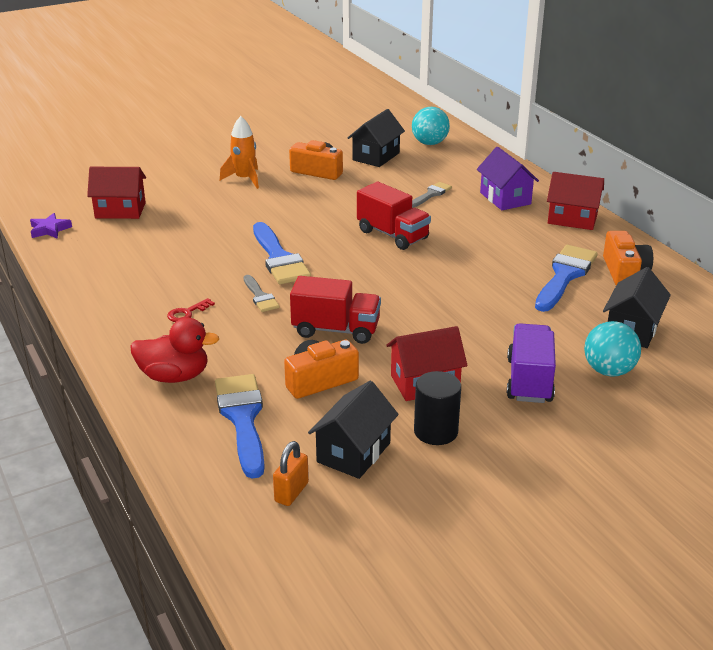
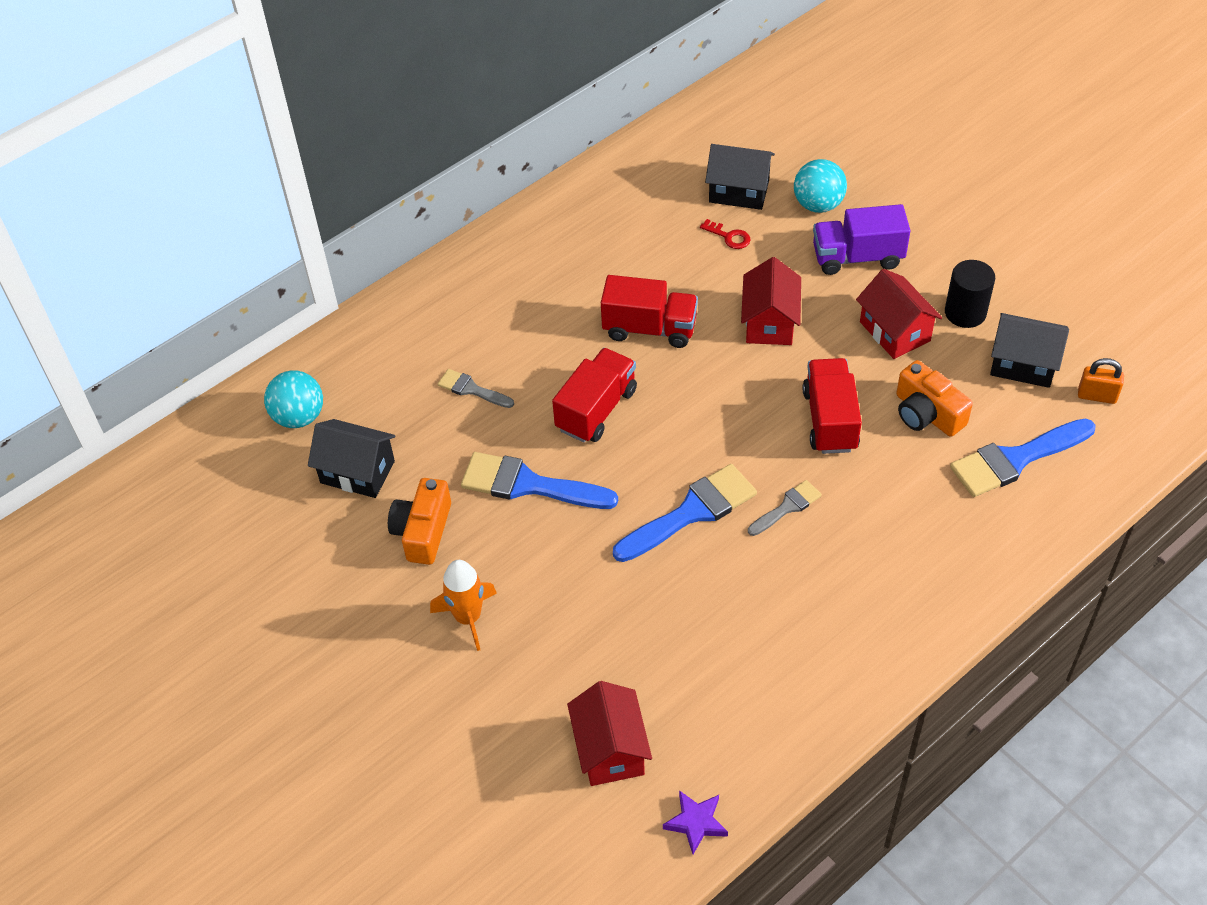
camera: 100 degrees left, 20 degrees up
red duck [130,318,219,383] -> none
red key [167,298,215,322] -> red key moved to [700,219,751,249]
purple house [477,147,539,210] -> none
blue brush [535,245,598,312] -> blue brush moved to [461,452,618,509]
red house [547,172,604,230] -> red house moved to [741,257,801,345]
orange camera [603,231,653,285] -> none
none -> red truck [601,275,698,348]

